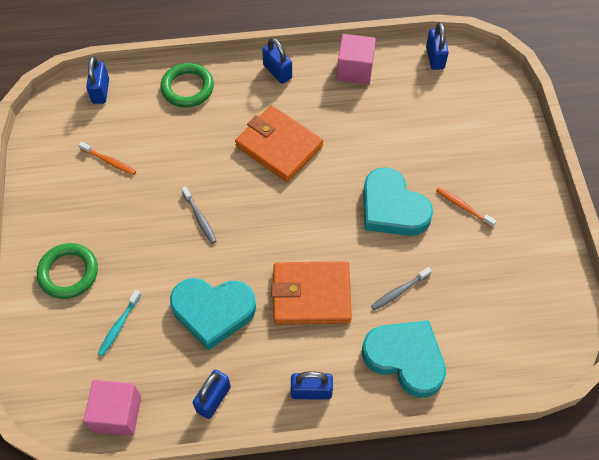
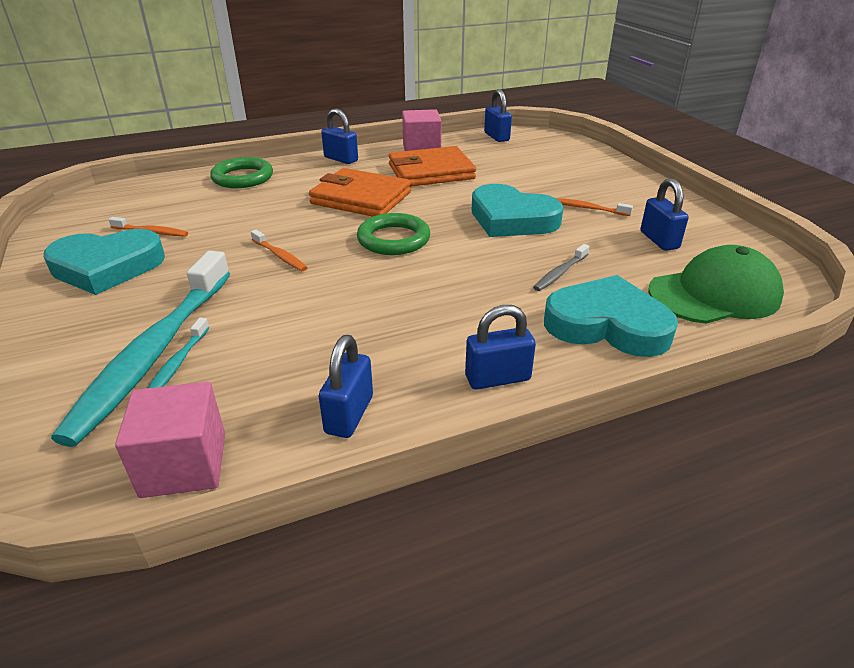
camera: 15 degrees left, 25 degrees down
green ring [37,243,98,299] -> green ring moved to [357,213,430,255]
blue padlock [86,56,109,104] -> blue padlock moved to [640,178,689,251]
turquoise heart [170,278,256,350] -> turquoise heart moved to [43,229,165,295]
grey toothbrush [182,186,216,244] -> orange toothbrush [251,230,308,271]
orange wallet [271,261,352,325] -> orange wallet moved to [389,146,476,187]
none -> turquoise toothbrush [51,251,230,447]
none -> green cap [648,245,784,324]

